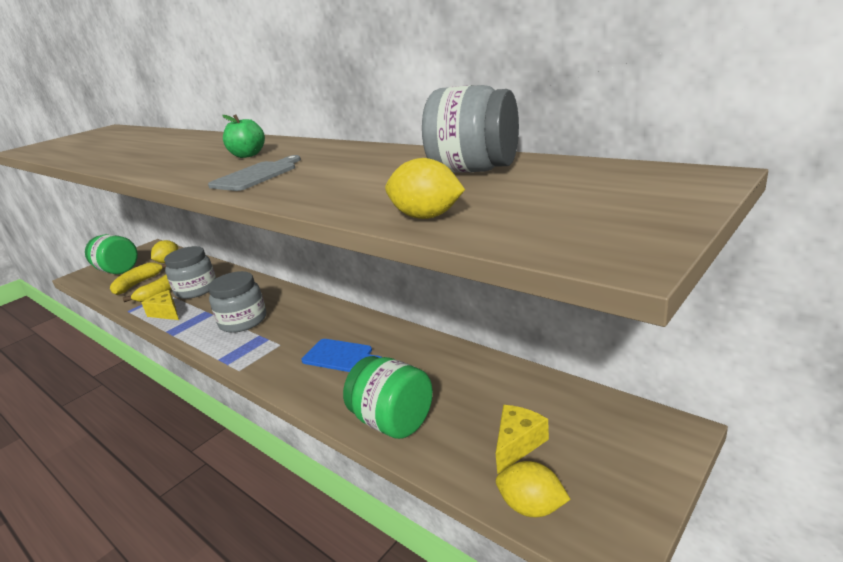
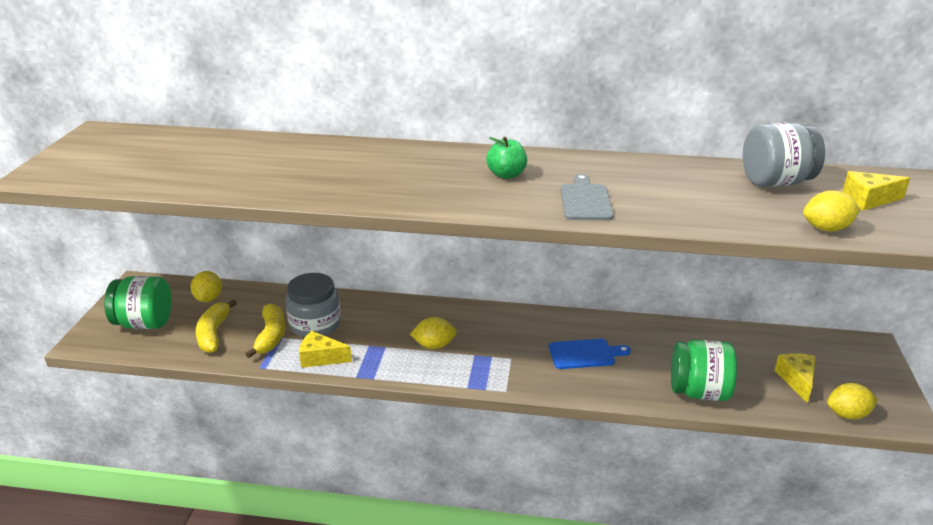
camera: 35 degrees left, 5 degrees up
grey jar [208,271,266,333] -> yellow lemon [410,317,457,349]
none -> yellow cheese [842,171,910,210]

